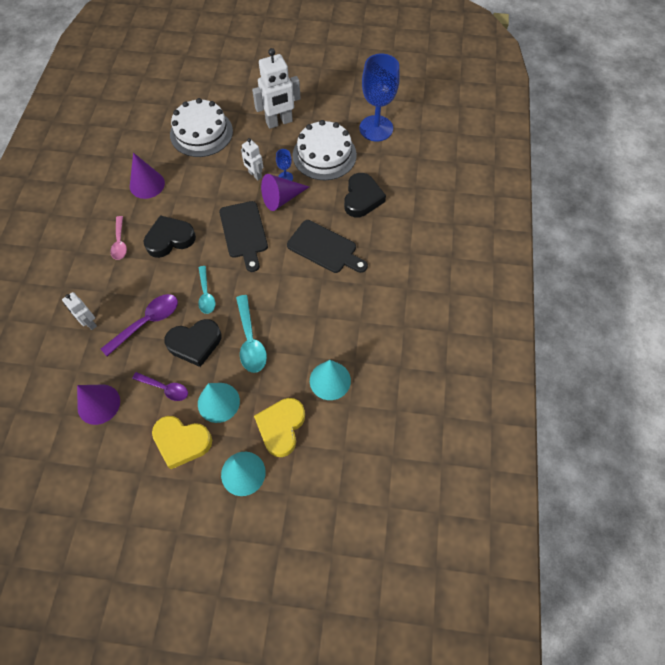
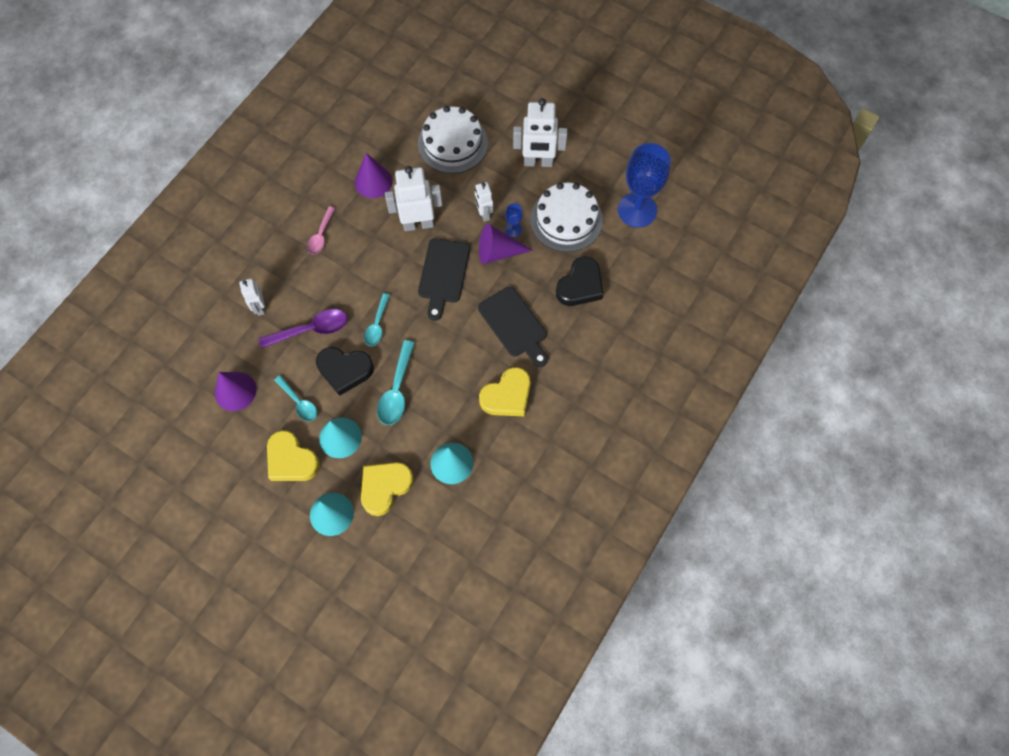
camera: 25 degrees right, 5 degrees up
purple spoon [132,372,188,401] -> turquoise spoon [274,375,317,421]
black heart [144,215,196,258] -> none
none -> white robot [385,166,442,231]
none -> yellow heart [479,367,531,416]

